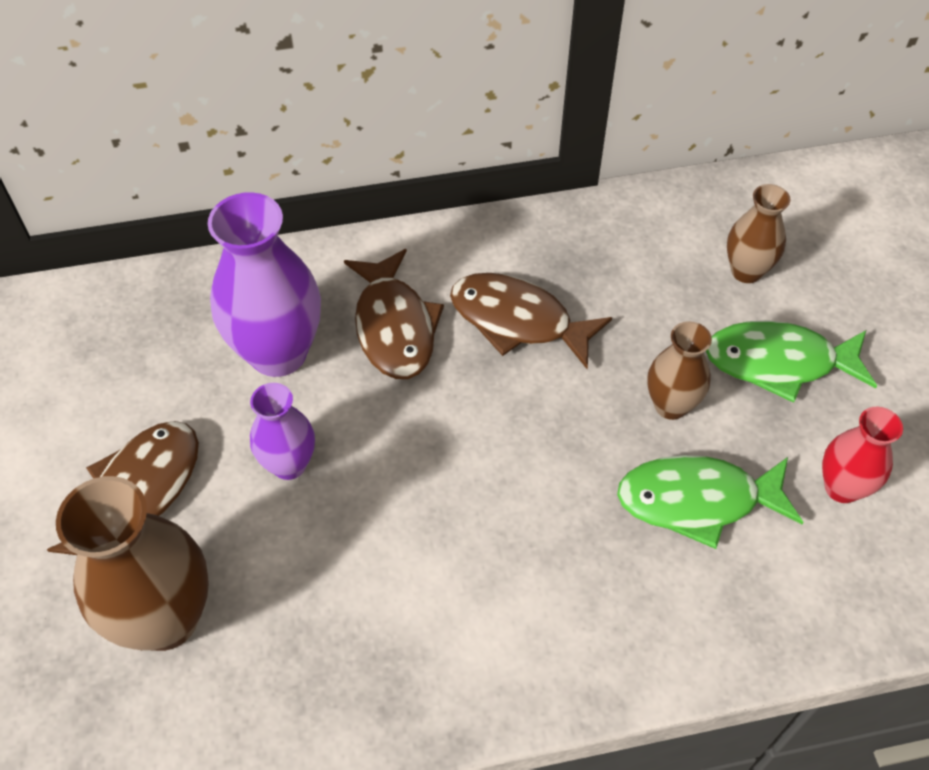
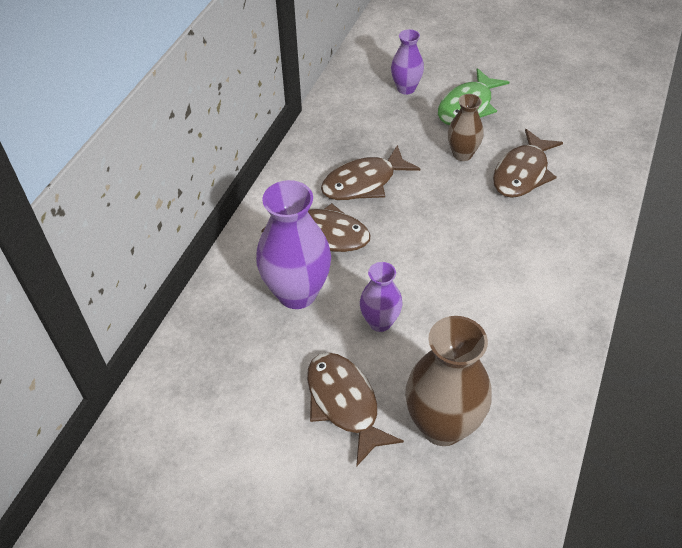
camera: 55 degrees left, 5 degrees down
green fish [617,455,803,549] -> brown fish [493,129,563,198]
brown vase [727,184,790,283] -> purple vase [391,29,424,95]
red vase [822,406,903,503] -> none

